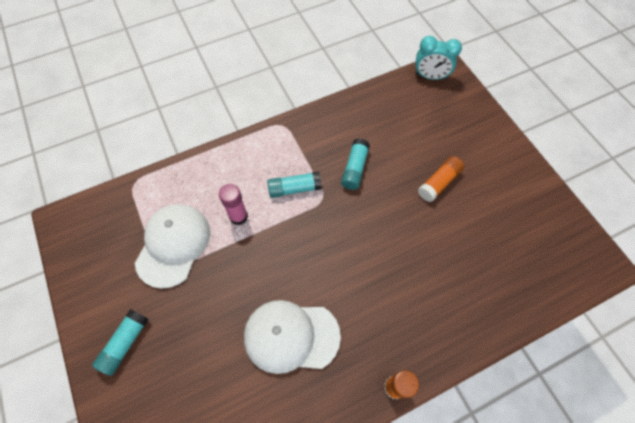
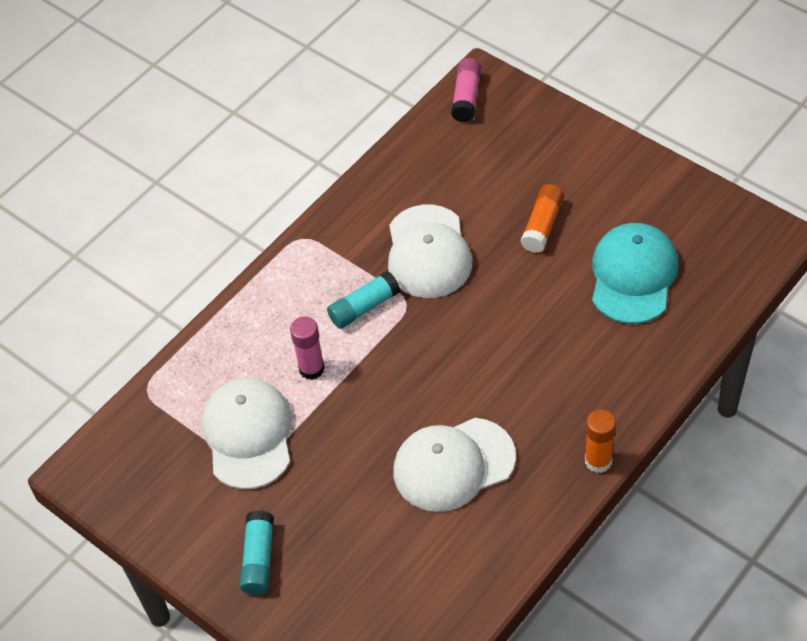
camera: 20 degrees left, 10 degrees down
turquoise glue stick [341,138,370,190] -> white cap [388,204,472,298]
turquoise clock [415,36,462,80] -> pink glue stick [451,58,481,122]
none -> turquoise cap [592,223,678,324]

